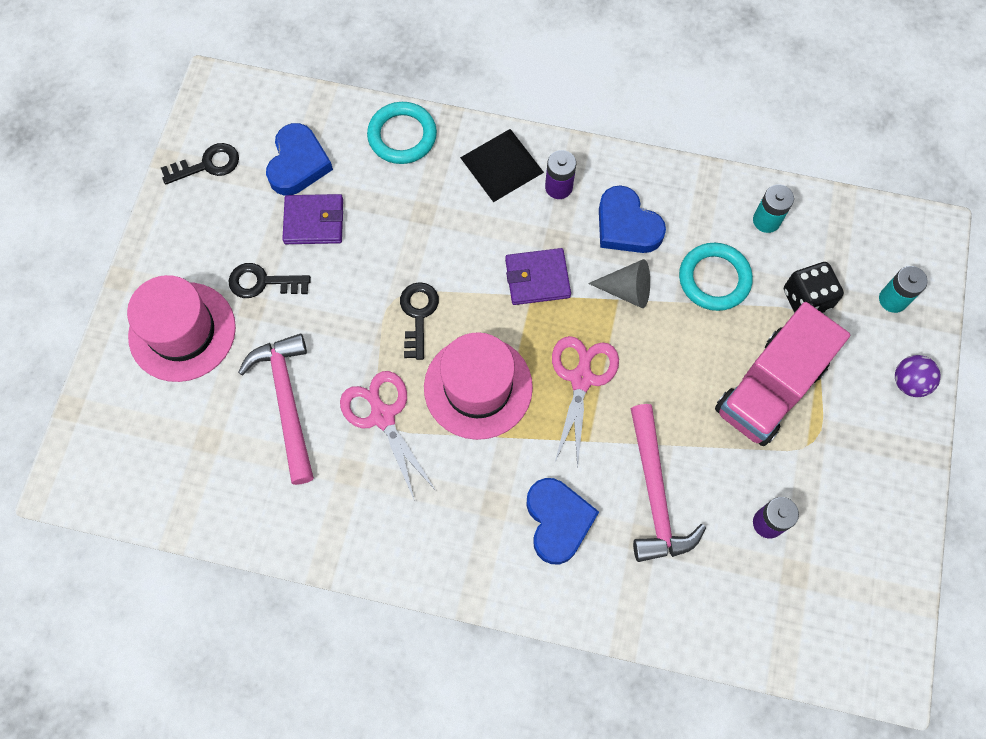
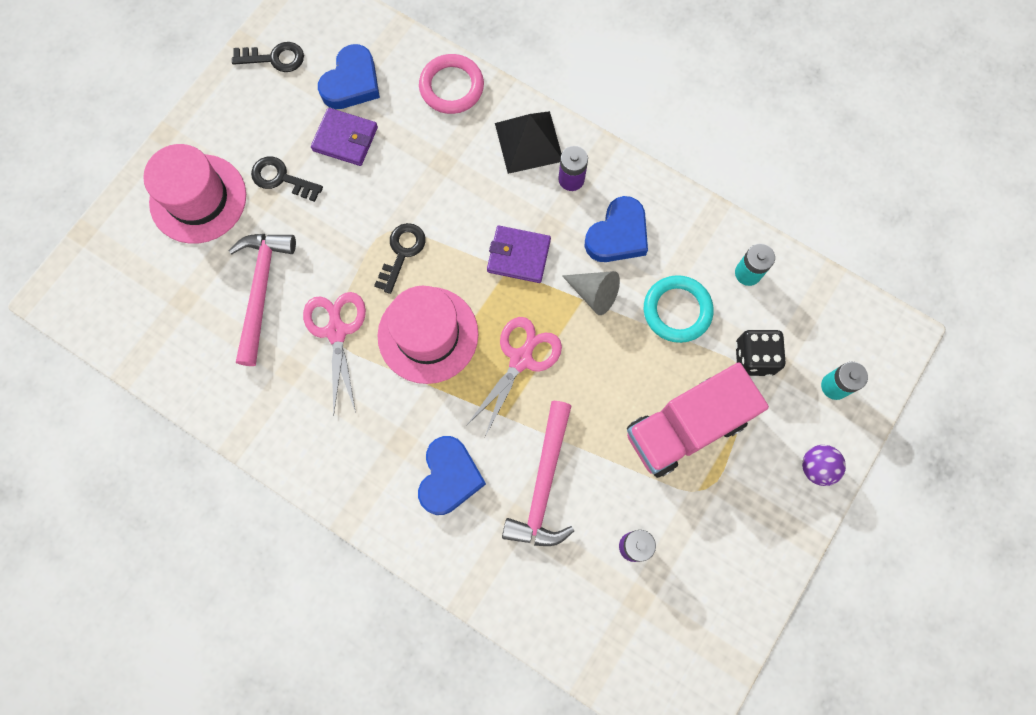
camera: 20 degrees right, 5 degrees up
turquoise ring [367,102,437,164] -> pink ring [419,54,484,114]
blue heart [599,185,666,253] -> blue heart turned 120 degrees counterclockwise [585,196,648,262]

